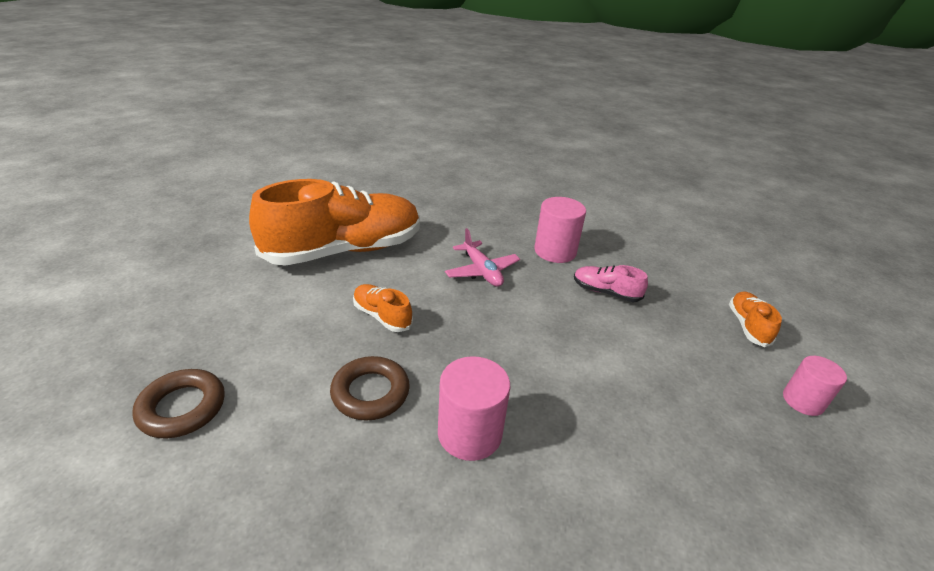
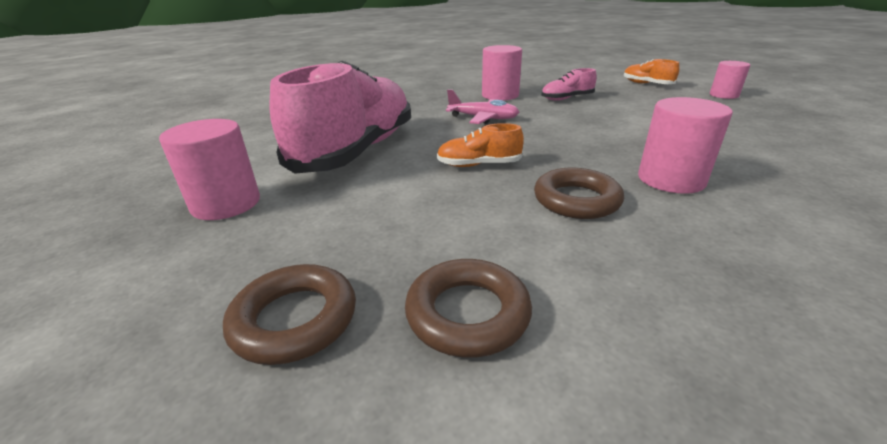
camera: 40 degrees left, 5 degrees down
orange shoe [249,179,420,266] -> pink shoe [270,61,411,174]
none -> pink cylinder [159,119,260,220]
none -> brown ring [223,264,356,365]

